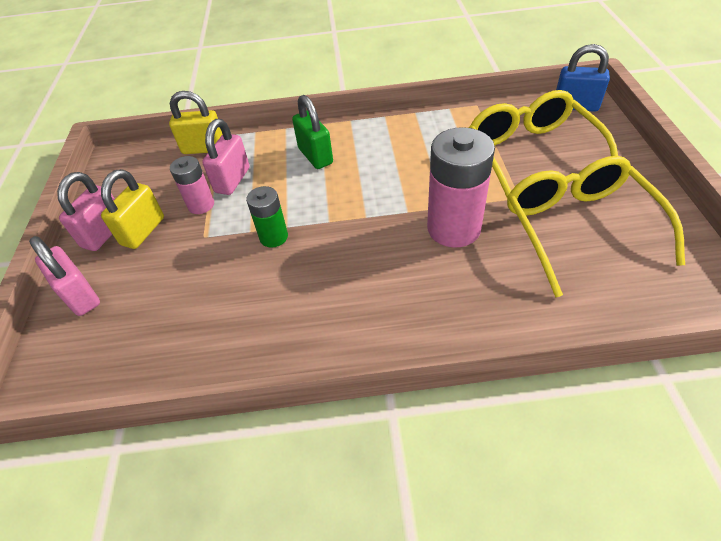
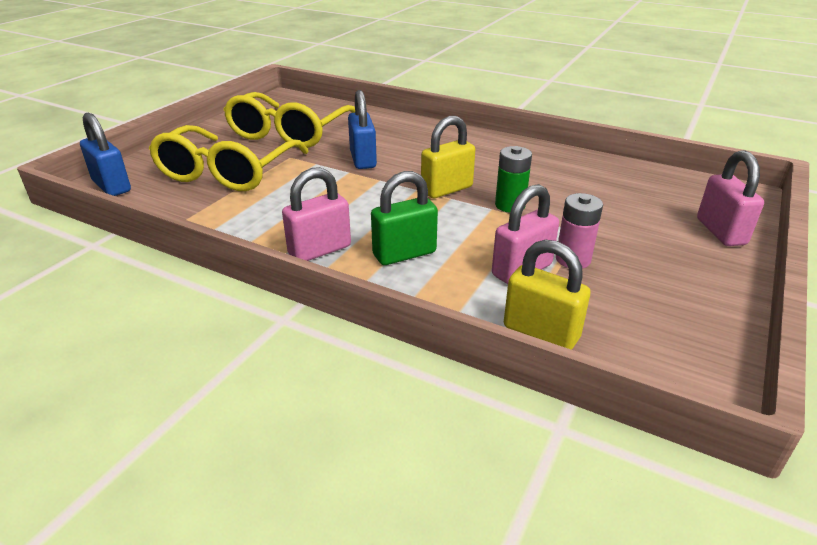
camera: 150 degrees left, 15 degrees down
pink padlock [57,172,115,251] -> pink padlock moved to [282,167,351,261]
yellow padlock [101,169,164,249] -> yellow padlock moved to [421,116,475,198]
green padlock [292,95,333,169] -> green padlock turned 60 degrees clockwise [371,171,438,265]
pink battery [427,127,495,248] -> blue padlock [348,90,377,169]

